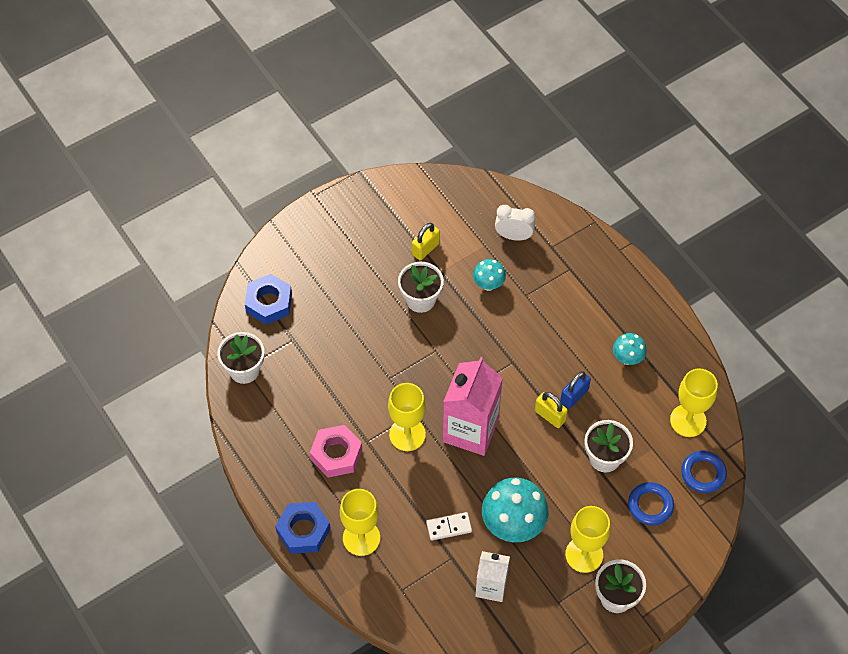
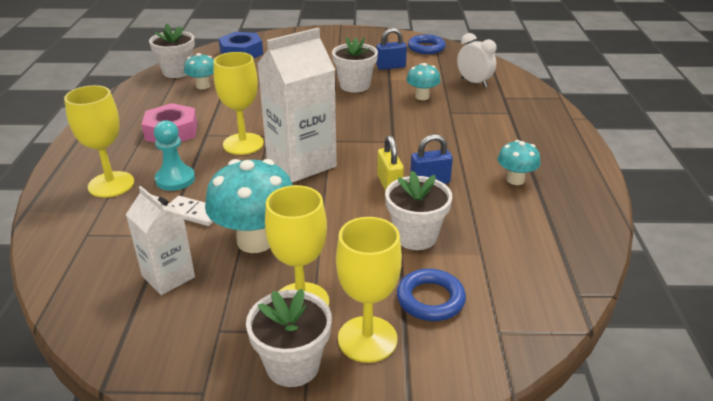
camera: 35 degrees right, 25 degrees down
blue nut [275,502,331,554] -> none
yellow padlock [412,223,440,260] -> blue padlock [376,28,407,70]
pink carton [443,357,503,456] -> white carton [257,28,337,183]
yellow goblet [670,368,718,437] -> yellow goblet moved to [336,217,402,363]
blue ring [681,451,727,493] -> blue ring moved to [408,34,446,54]
none -> turquoise pawn [154,120,195,191]
none -> turquoise mushroom [184,53,214,89]

